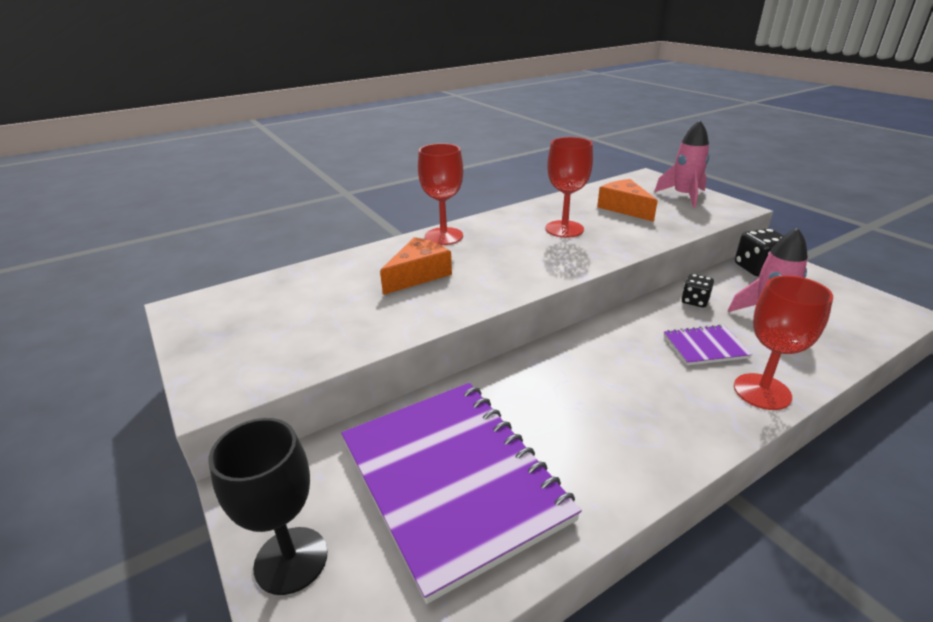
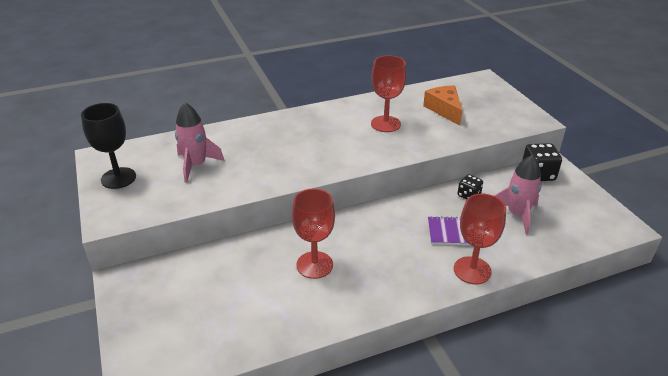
camera: 10 degrees right, 5 degrees up
black goblet [209,418,327,595] -> black goblet moved to [81,103,136,189]
purple notebook [341,383,582,604] -> none
orange cheese [380,237,452,295] -> none
red goblet [418,143,463,245] -> red goblet moved to [292,189,335,279]
pink rocket [654,120,709,208] -> pink rocket moved to [175,102,225,183]

